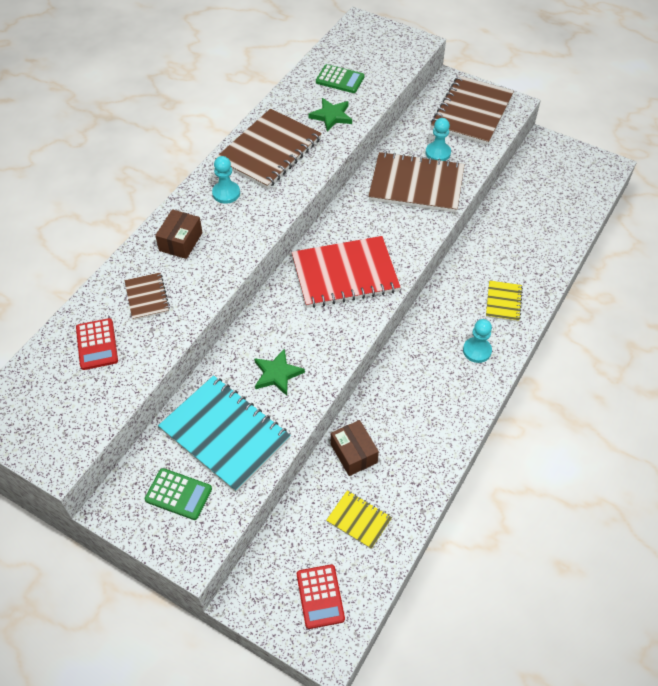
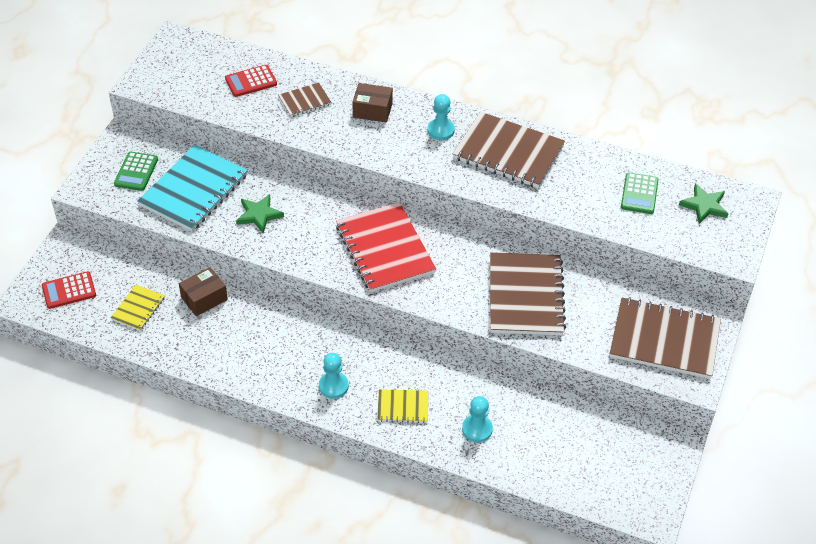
camera: 80 degrees right, 5 degrees down
green star [309,98,352,132] -> green star moved to [679,184,728,224]
turquoise pawn [426,118,451,161] -> turquoise pawn moved to [462,396,493,442]

